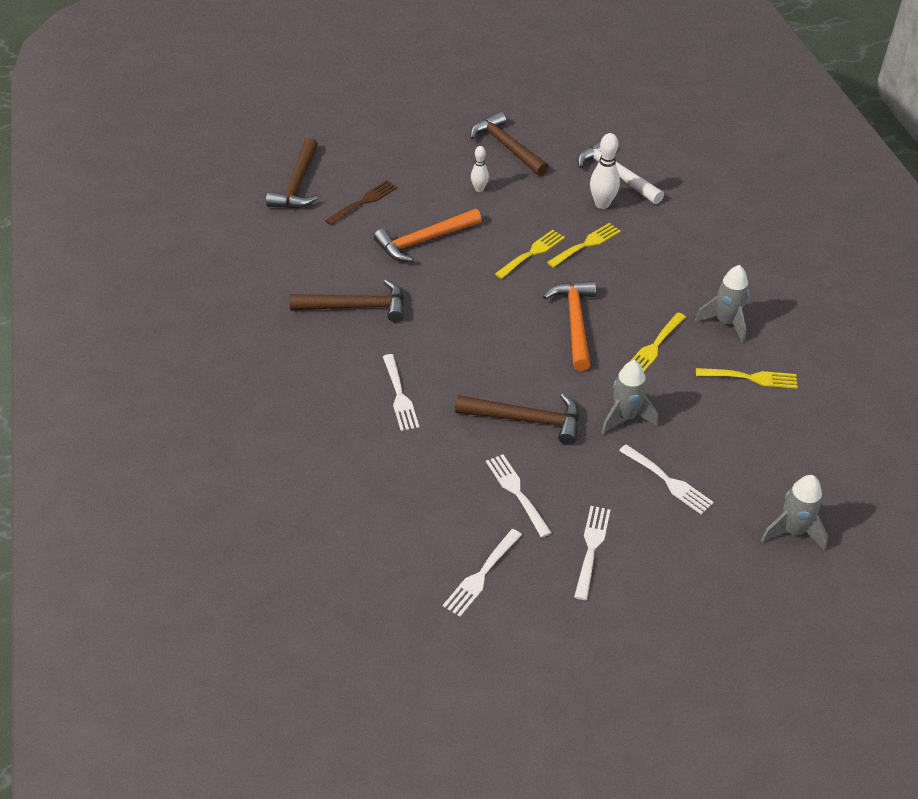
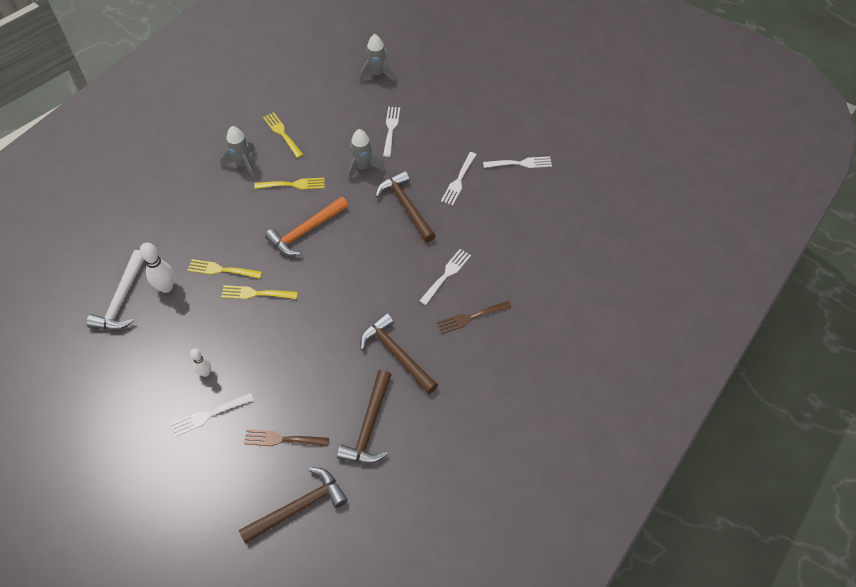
camera: 130 degrees left, 10 degrees up
orange hammer [374,209,482,262] -> none
brown hammer [470,111,549,176] -> brown hammer moved to [337,369,392,464]
white fork [574,506,610,600] -> white fork moved to [171,393,254,437]
none -> brown fork [436,301,512,334]

